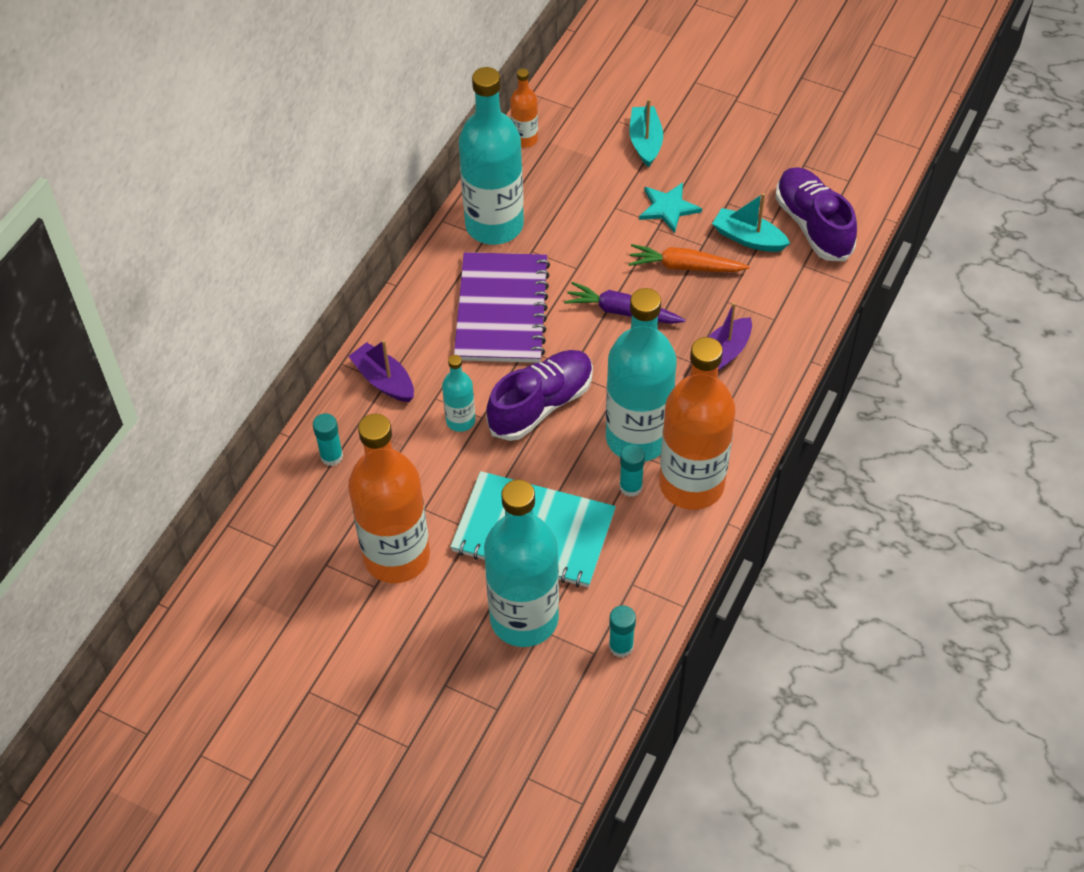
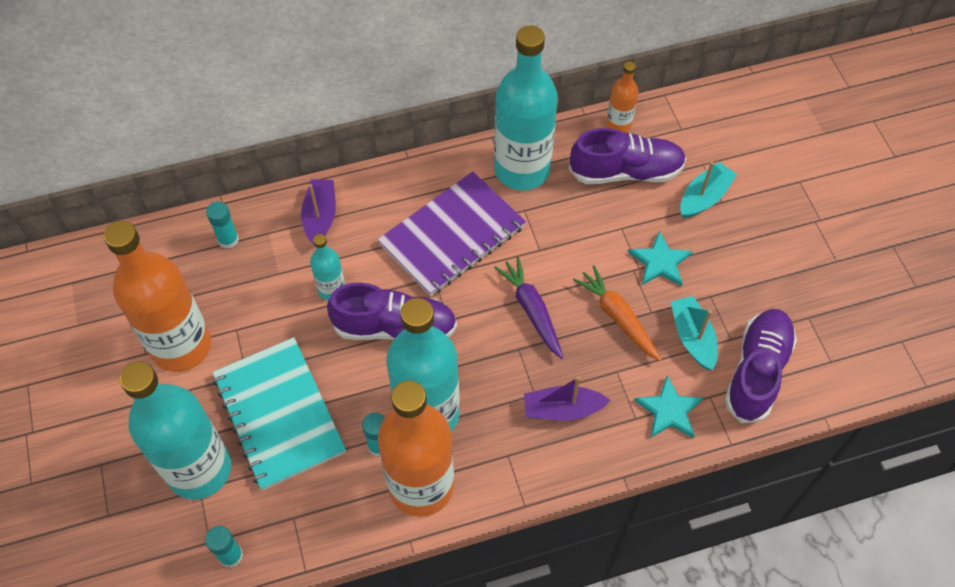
camera: 45 degrees right, 5 degrees up
none -> purple shoe [569,128,686,184]
none -> turquoise star [634,376,703,438]

